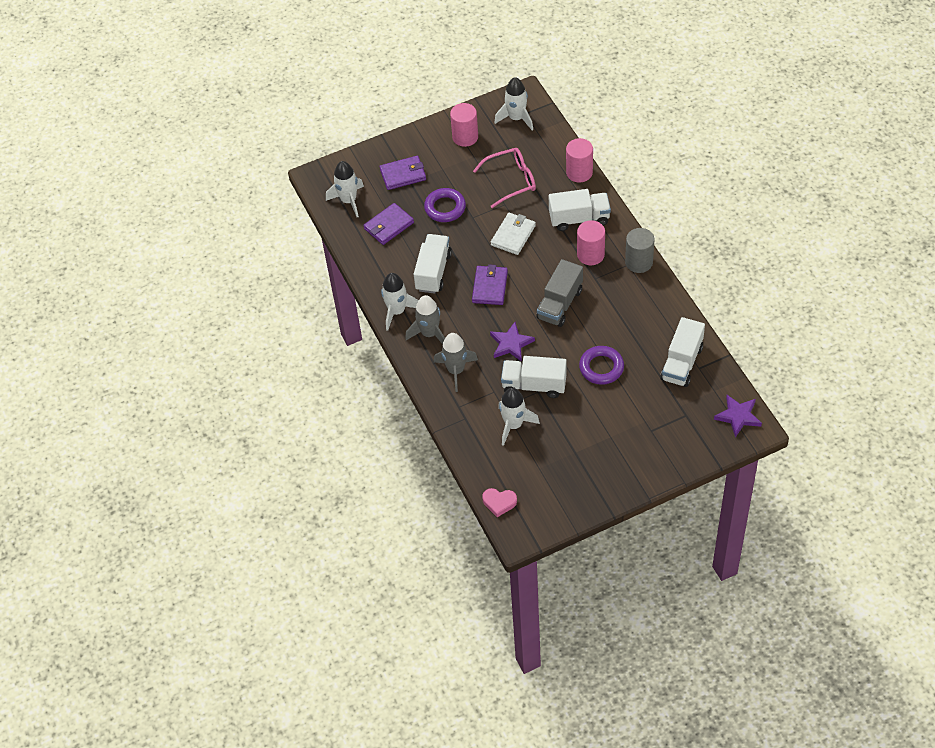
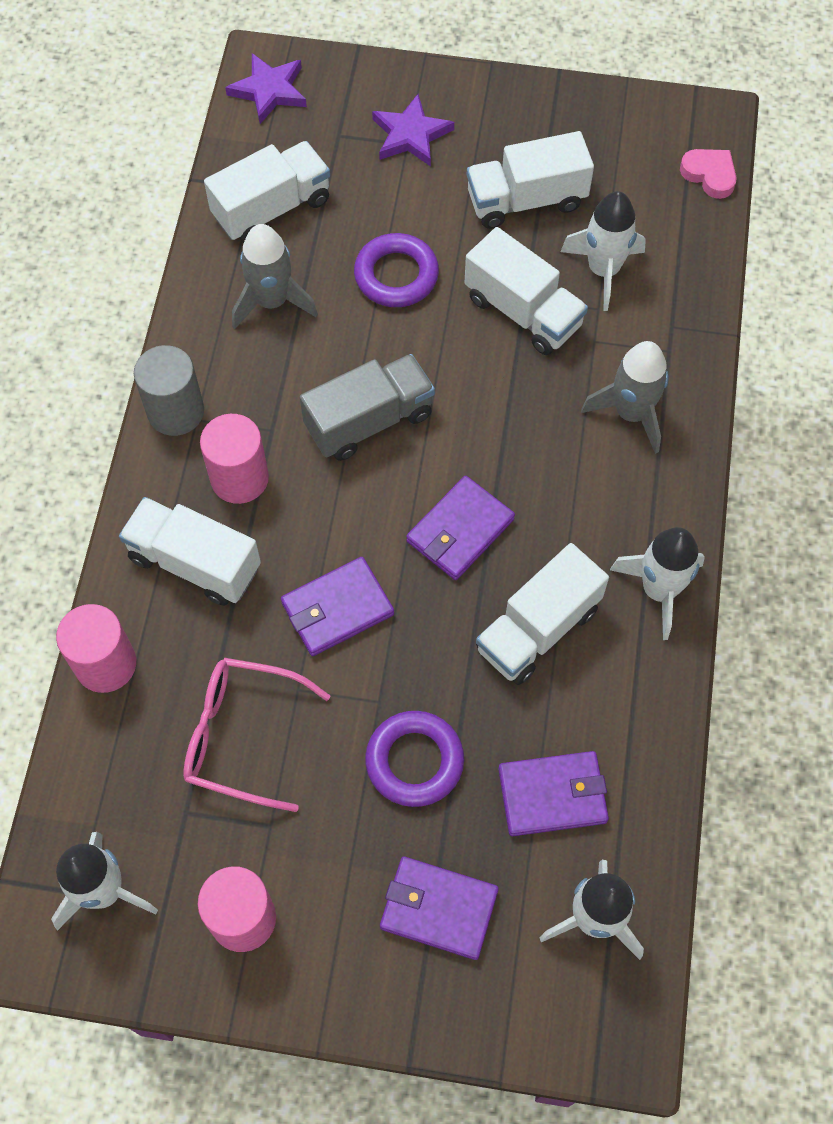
camera: 150 degrees left, 10 degrees up
grey rocket [405,295,445,344] -> grey rocket moved to [232,224,318,329]
purple star [490,322,535,362] -> purple star moved to [372,94,454,167]
white wallet [491,213,536,255] -> purple wallet [281,557,394,656]
none -> white truck [467,131,594,229]

